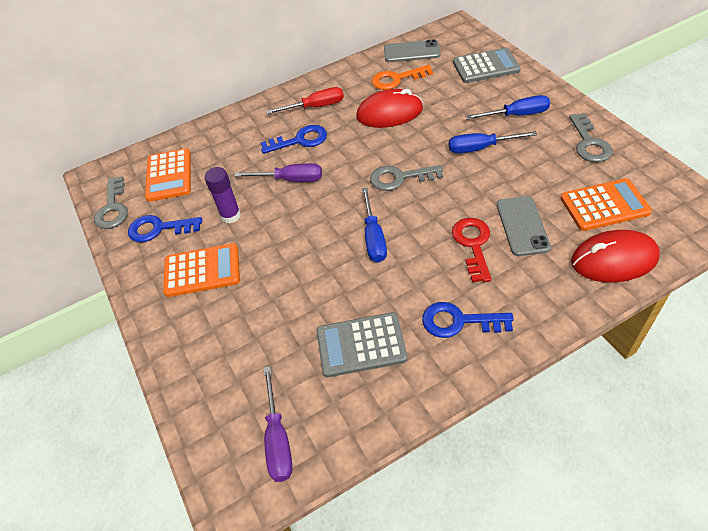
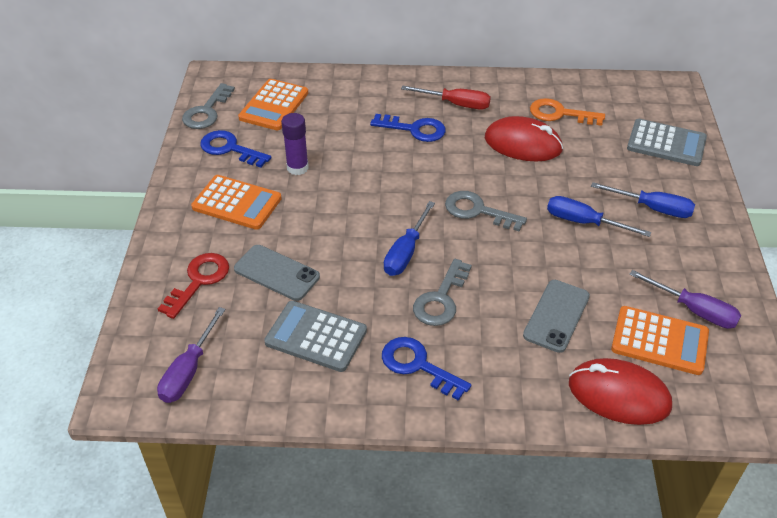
camera: 25 degrees right, 5 degrees down
purple screwdriver [234,163,322,182] -> purple screwdriver moved to [629,270,741,329]
grey phone [384,39,441,62] -> grey phone moved to [234,245,320,301]
red key [452,218,491,282] -> red key moved to [158,253,229,319]
grey key [569,113,613,162] -> grey key moved to [413,259,472,326]

